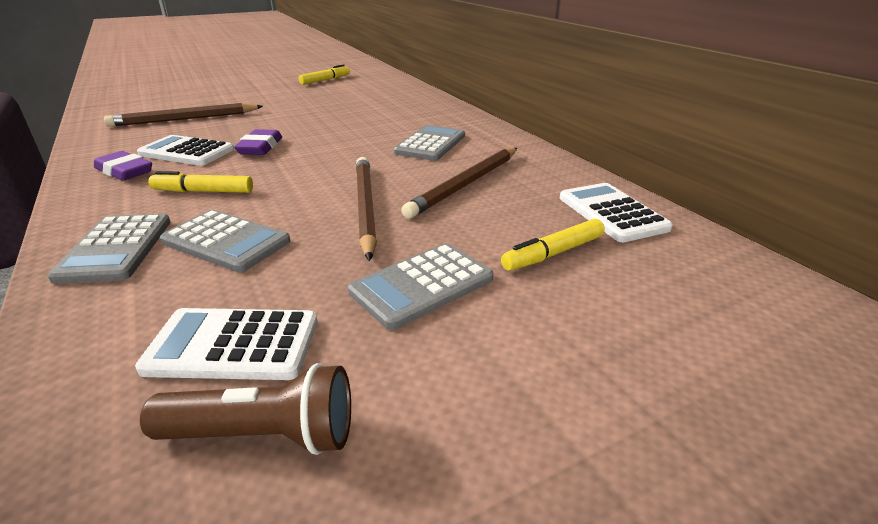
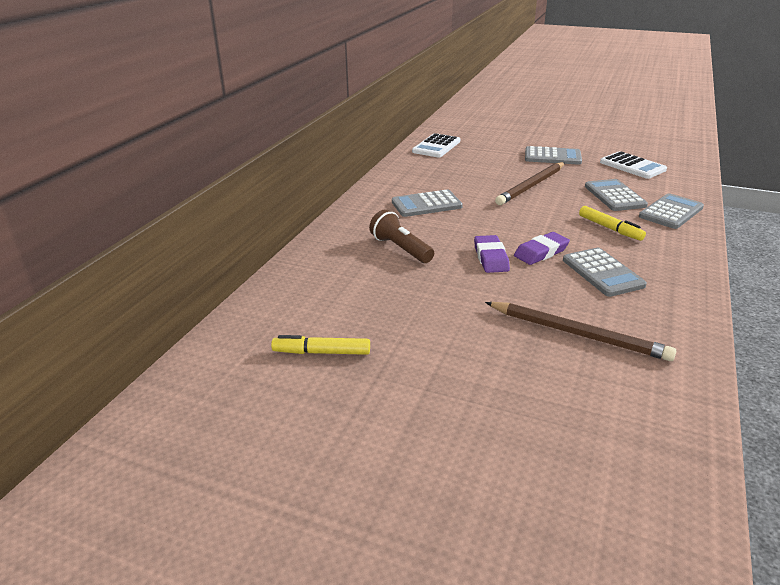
camera: 130 degrees left, 0 degrees up
purple eraser [94,151,152,181] -> purple eraser moved to [474,235,510,273]
white calculator [137,135,234,166] -> grey calculator [563,248,647,297]
brown flashlight [140,363,351,455] -> brown flashlight moved to [369,209,434,263]
brown pencil [401,148,517,218] -> none
yellow marker [501,219,605,271] -> none

